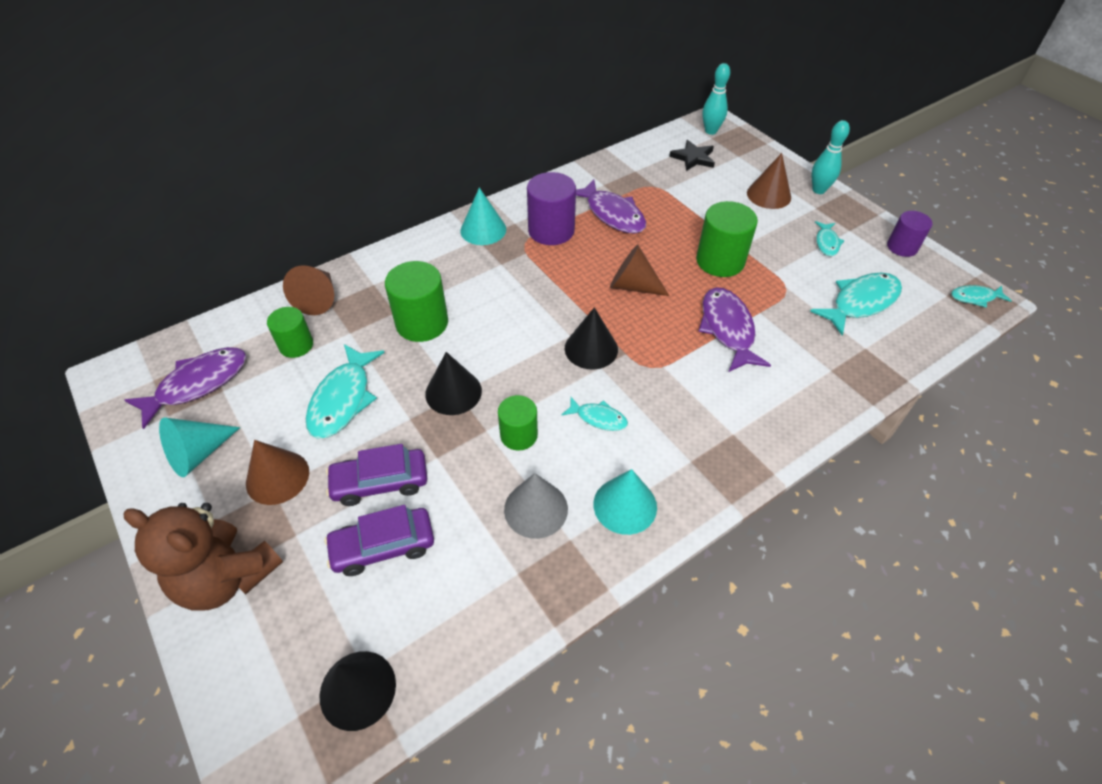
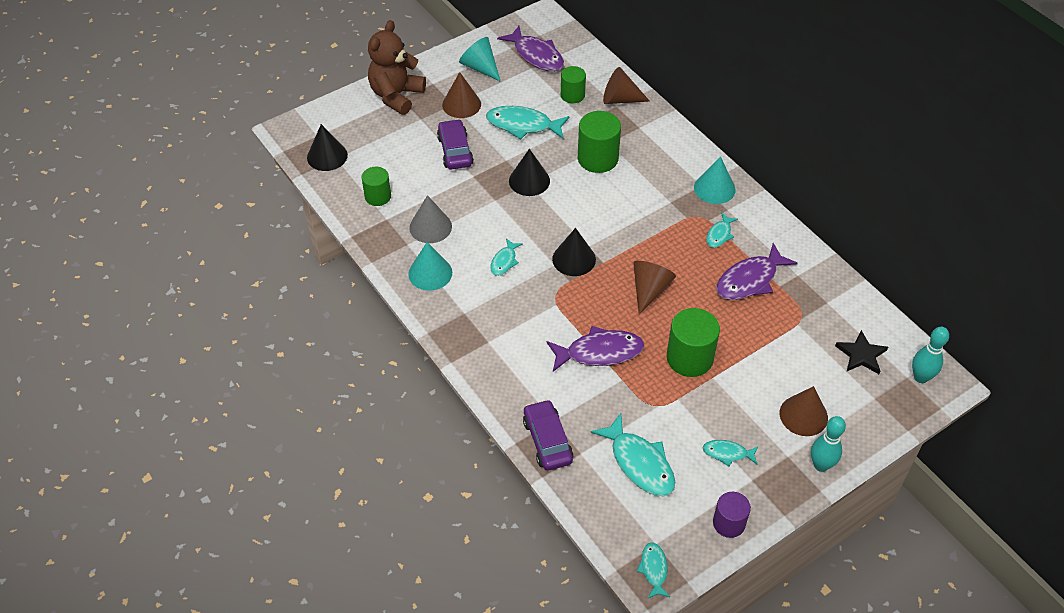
camera: 90 degrees right, 0 degrees up
purple car [324,505,434,576] -> purple car moved to [523,399,573,471]
green cylinder [498,395,538,451] -> green cylinder moved to [362,167,391,206]
purple cylinder [527,172,576,245] -> turquoise fish [706,212,738,248]

